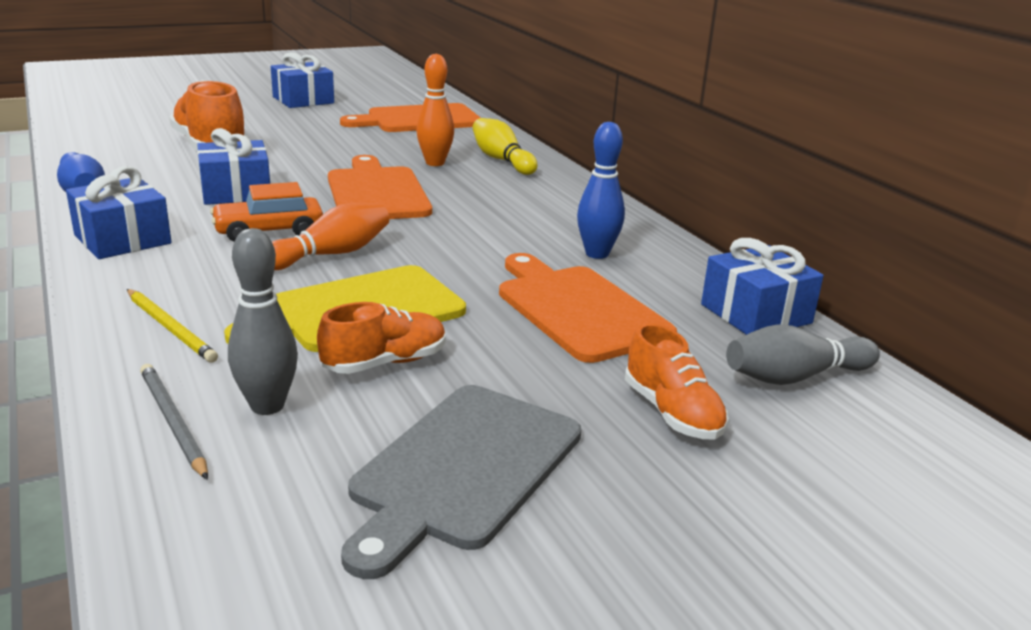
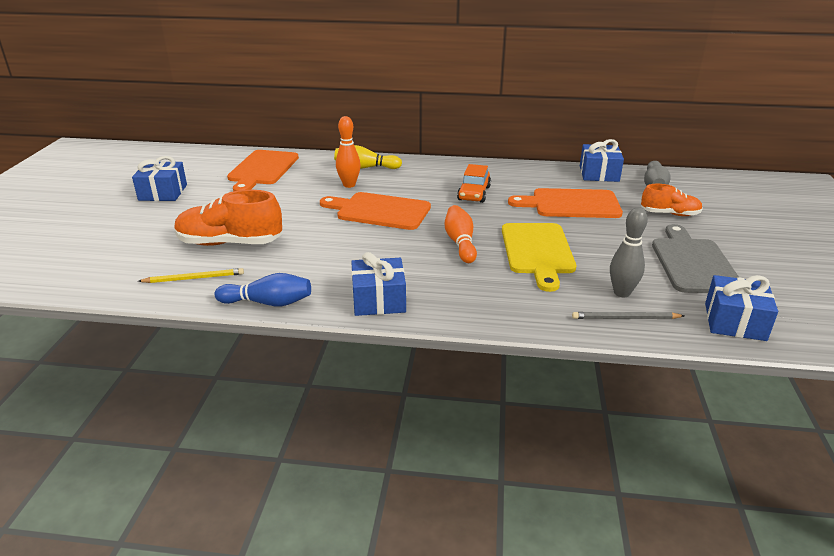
camera: 55 degrees left, 5 degrees up
yellow pencil [127,289,218,363] -> yellow pencil moved to [138,268,244,283]
blue gift [197,128,270,205] -> blue gift moved to [705,275,778,341]
orange car [210,182,323,242] -> orange car moved to [457,164,491,203]
orange shoe [317,302,446,374] -> none
grey cutting board [341,385,582,579] -> grey cutting board turned 150 degrees counterclockwise [652,224,739,293]
blue bowling pin [577,122,625,259] -> none

